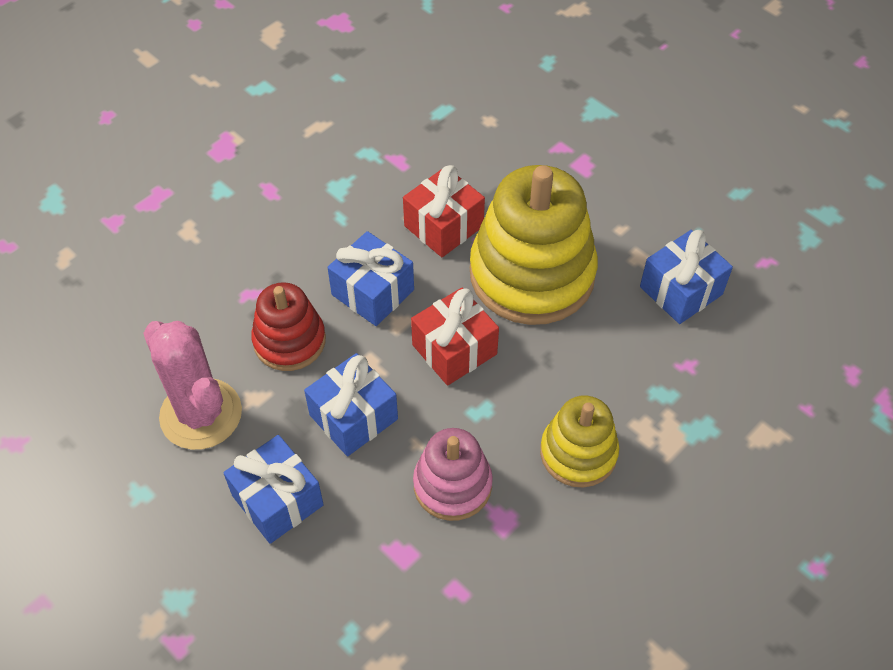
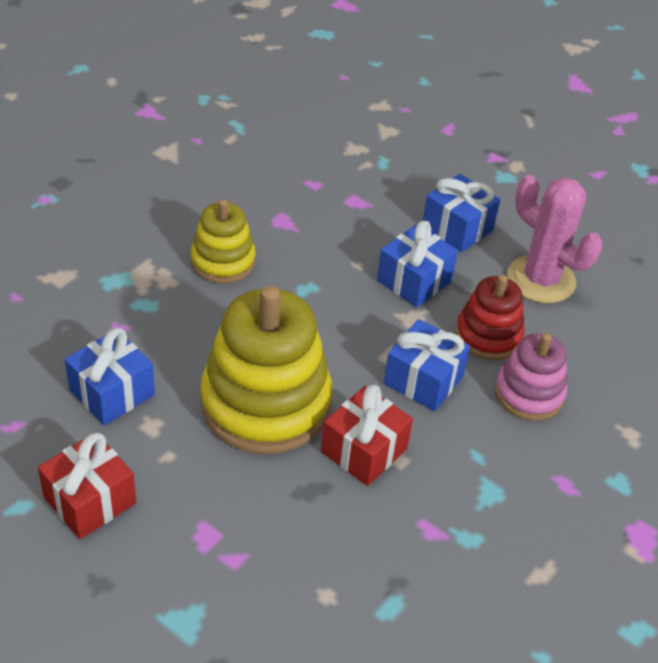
camera: 170 degrees right, 10 degrees down
red gift [411,288,499,386] -> red gift moved to [38,432,136,539]
pink stacking toy [413,428,493,521] -> pink stacking toy moved to [495,333,567,421]

